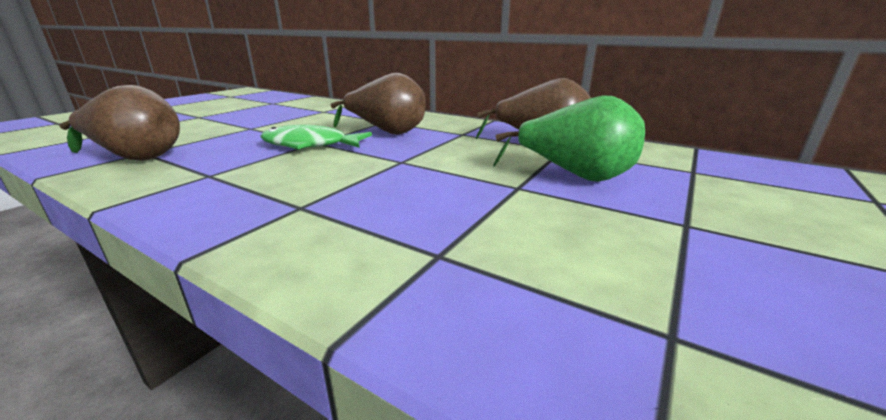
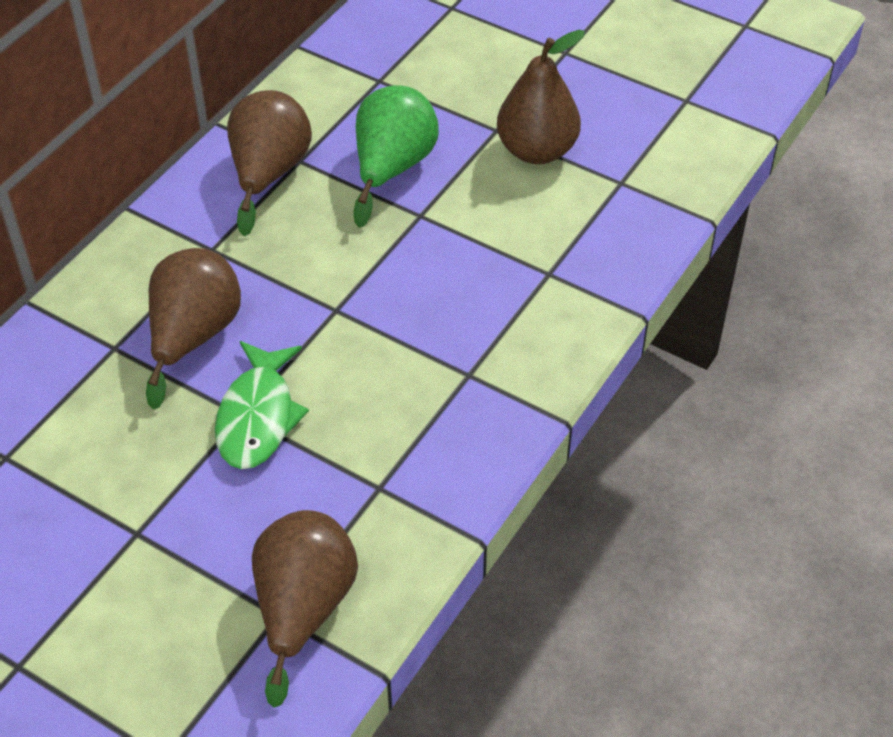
camera: 90 degrees left, 25 degrees up
none -> brown pear [497,30,585,164]

